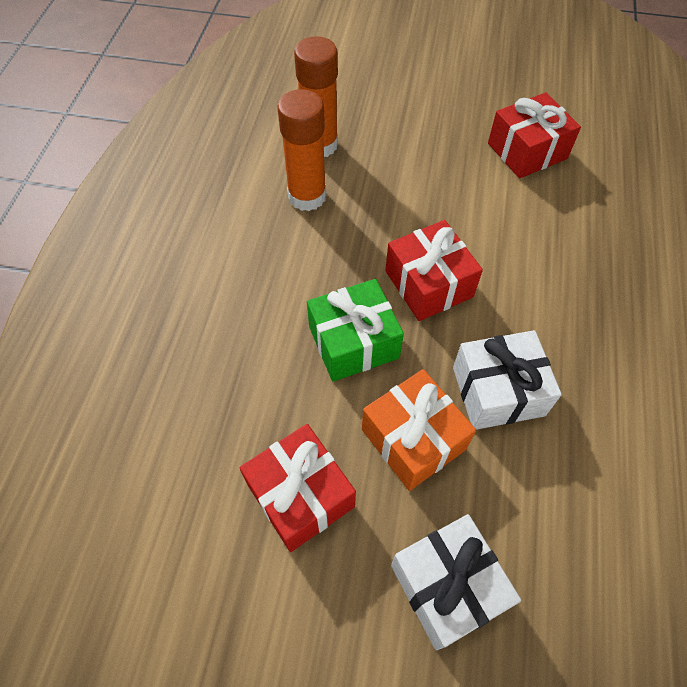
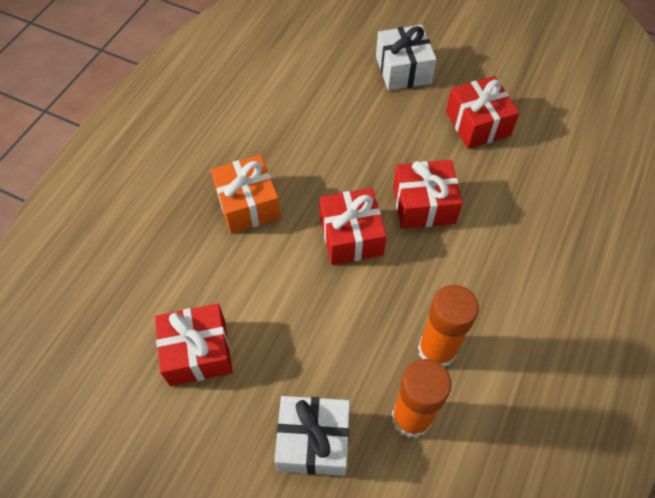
camera: 165 degrees left, 0 degrees up
green gift [307,279,404,382] -> red gift [393,160,463,229]
orange gift [362,369,476,491] -> orange gift moved to [211,155,281,234]
white gift [453,330,562,430] -> white gift moved to [274,396,350,476]

